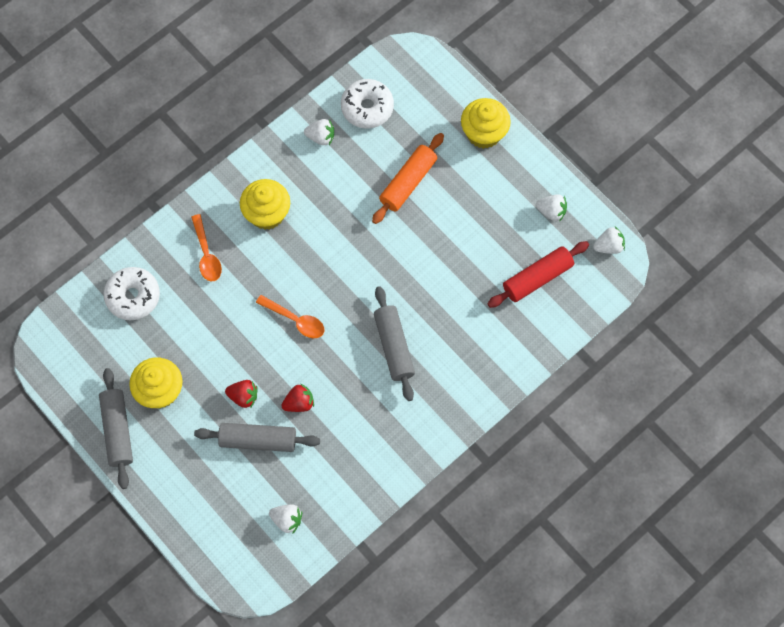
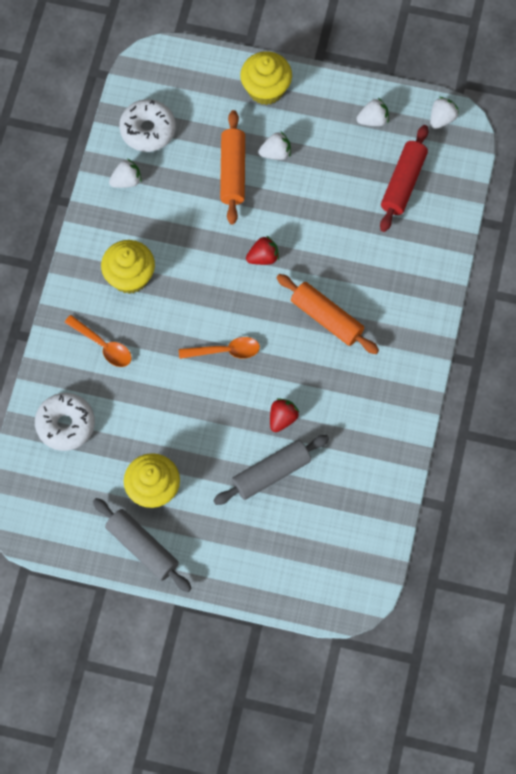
camera: 35 degrees left, 0 degrees up
red strawberry [225,380,258,408] -> red strawberry moved to [246,236,279,265]
white strawberry [269,504,302,534] -> white strawberry moved to [258,132,291,160]
grey rolling pin [374,286,415,401] -> orange rolling pin [277,274,379,354]

